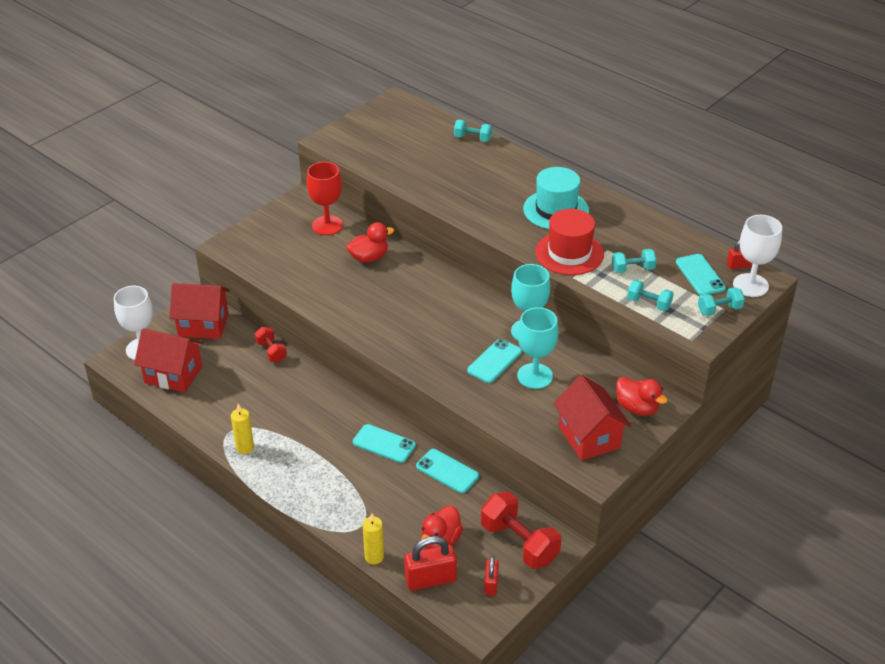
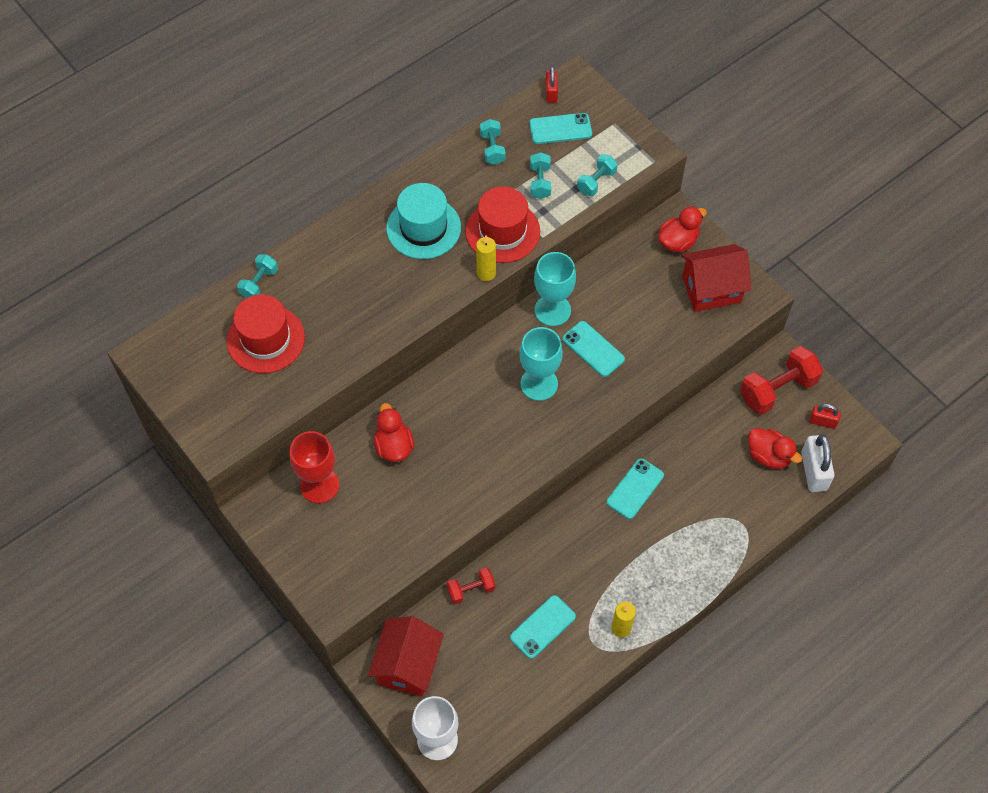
camera: 80 degrees left, 20 degrees up
red house [134,328,204,393] -> none
yellow candle [363,513,384,564] -> yellow candle moved to [476,236,496,281]
red padlock [404,536,457,591] -> white padlock [801,434,835,492]
turquoise phone [416,449,479,493] -> turquoise phone moved to [510,595,576,659]
turquoise goblet [517,307,558,389] -> turquoise goblet moved to [519,327,563,401]
turquoise dumbbell [698,287,745,316] -> turquoise dumbbell moved to [480,119,505,165]
white goblet [733,215,782,297] -> none
none -> red hat [227,294,305,373]

